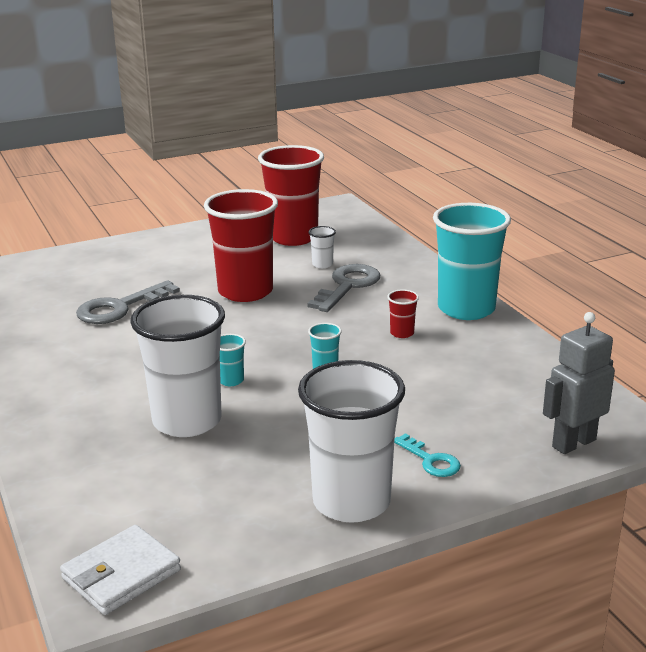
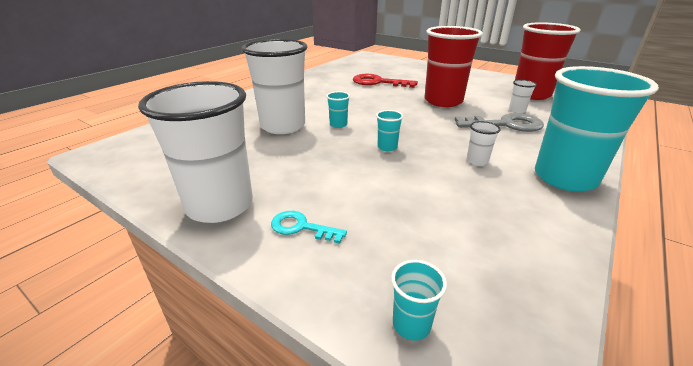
camera: 60 degrees right, 5 degrees up
white wallet [60,525,181,615] -> none
grey key [76,280,180,324] -> red key [353,74,418,88]
red cup [387,289,419,338] -> white cup [467,121,501,165]
turquoise key [394,433,461,477] -> turquoise key turned 90 degrees clockwise [271,211,347,244]
grey robot [543,312,615,454] -> turquoise cup [391,260,447,341]

